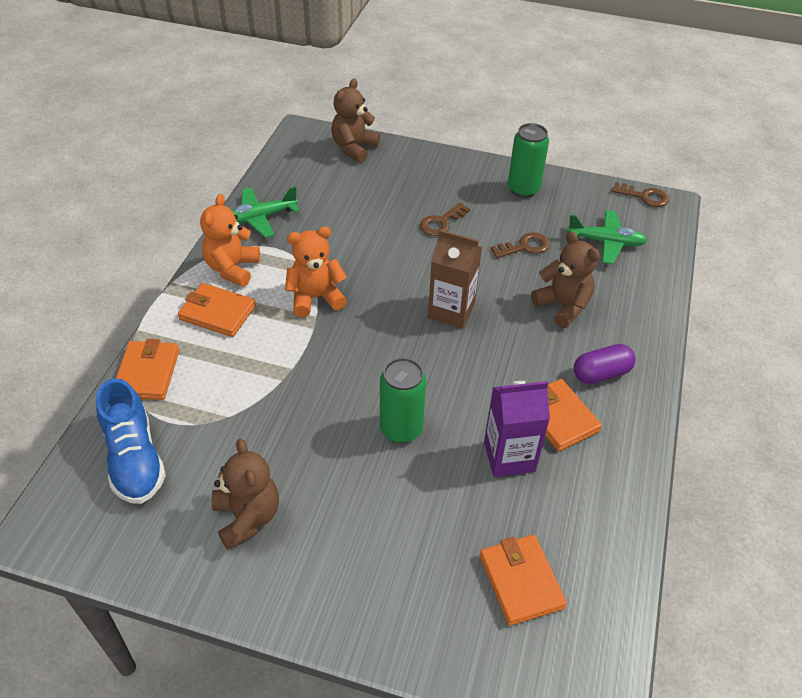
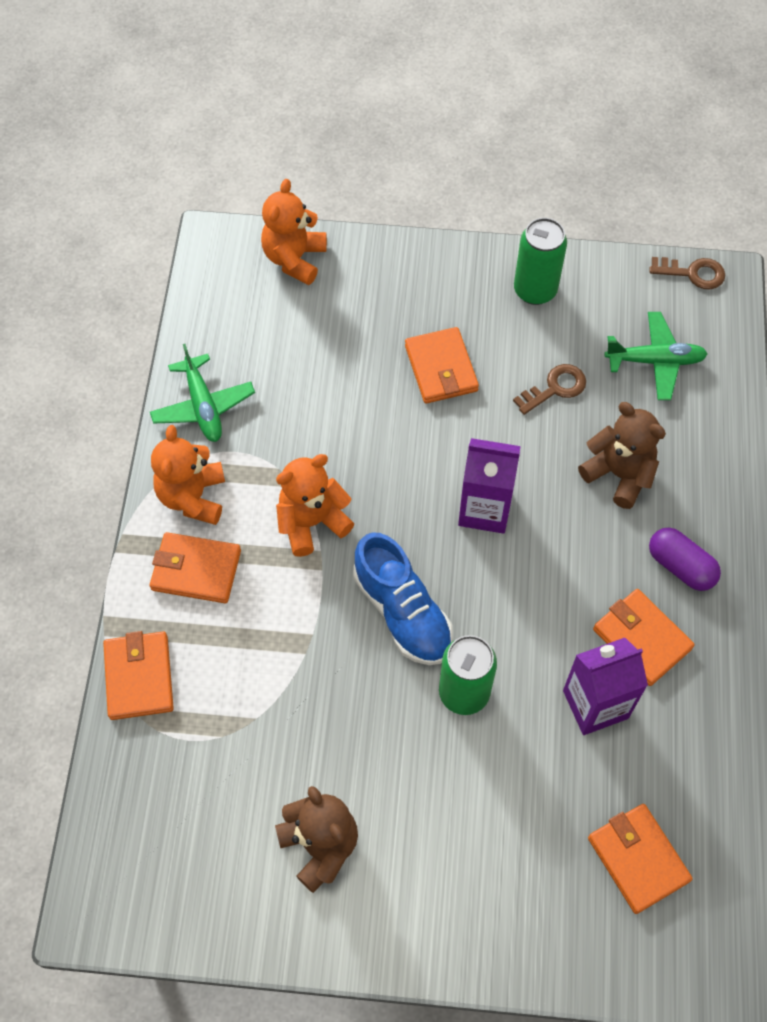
camera: 10 degrees left, 15 degrees up
blue shoe [96,378,166,504] -> blue shoe moved to [353,532,453,665]
green plane [232,187,299,238] -> green plane turned 75 degrees counterclockwise [150,344,255,442]
brown teddy bear [331,78,380,163] -> orange teddy bear [261,179,327,285]
brown key [420,203,470,236] -> orange wallet [405,327,479,404]
brown carton [428,230,482,329] -> purple carton [458,438,520,534]
purple capsule [574,344,636,384] -> purple capsule turned 75 degrees clockwise [649,527,721,591]

